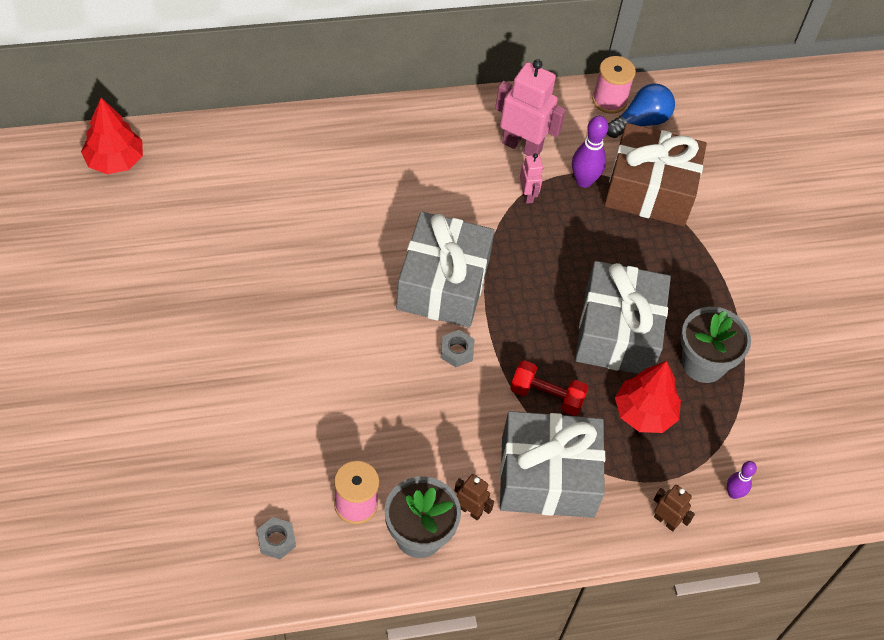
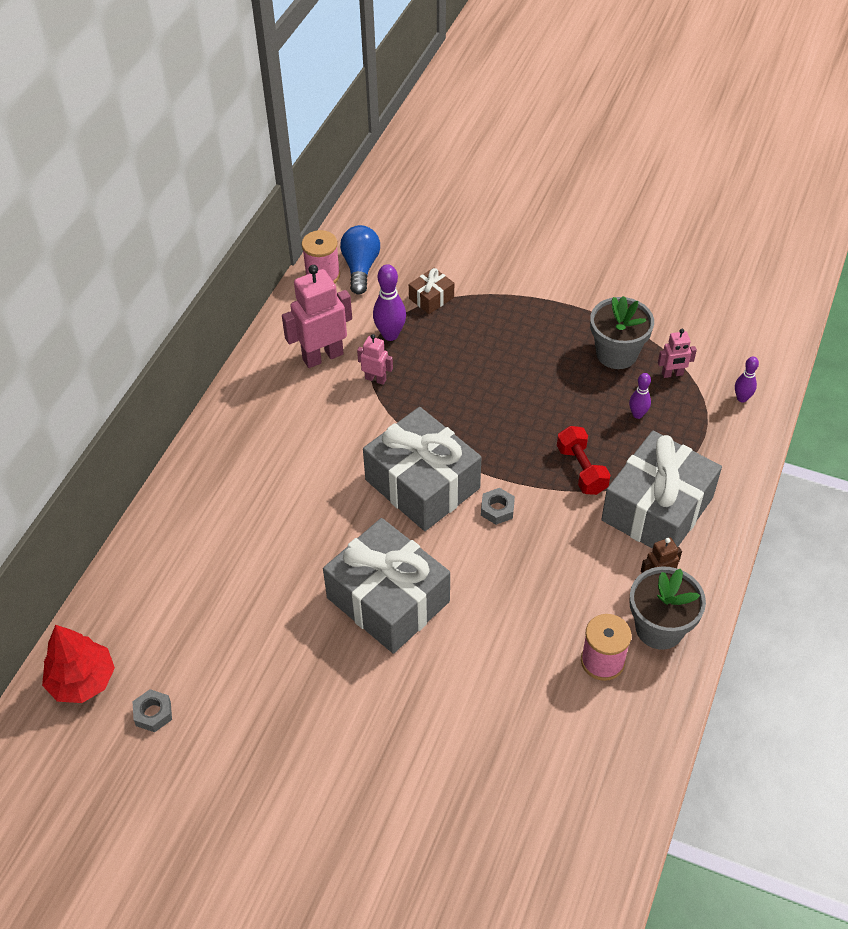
camera: 50 degrees left, 5 degrees down
grey nut [257,517,296,559] -> grey nut moved to [132,689,172,732]
red dumbbell [510,360,589,416] -> red dumbbell turned 75 degrees counterclockwise [557,426,610,495]
grey gift [575,261,671,374] -> grey gift moved to [323,518,450,654]
brown gift [604,123,707,226] -> brown gift [409,268,454,314], size x0.44
red tree [615,361,681,433] -> purple bowling pin [629,373,651,419]
brown robot [653,485,695,531] -> none
none -> pink robot [658,329,697,378]

